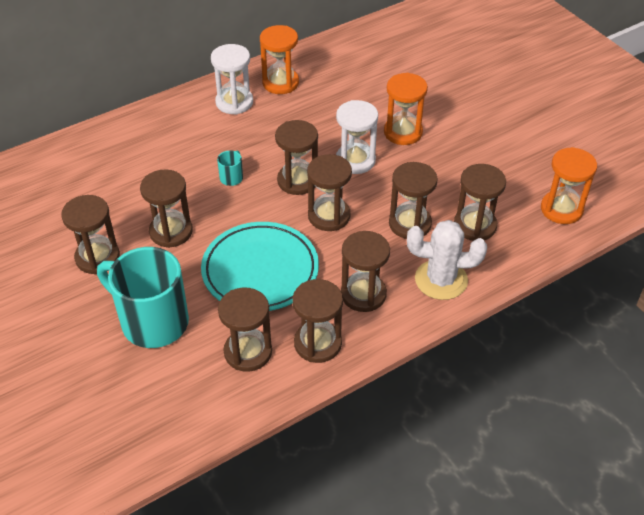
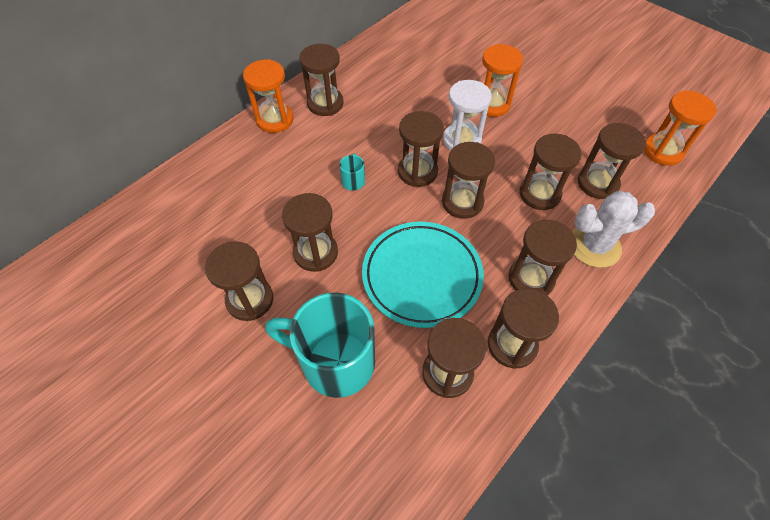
camera: 15 degrees left, 10 degrees up
white hourglass [211,44,253,115] -> brown hourglass [299,44,343,116]
orange hourglass [260,25,299,94] -> orange hourglass moved to [243,59,294,133]

